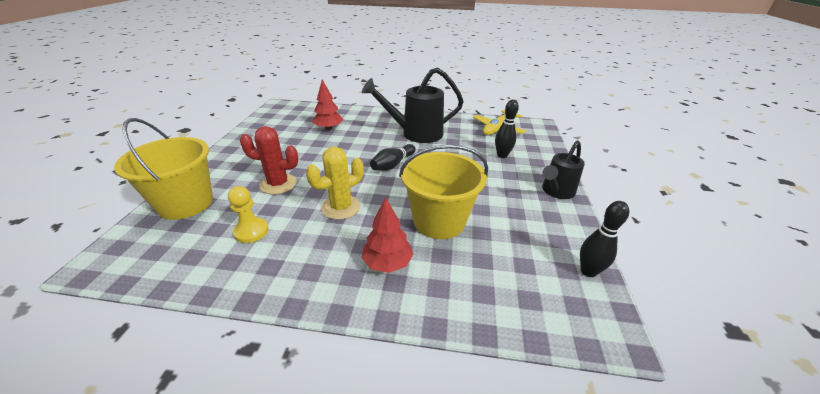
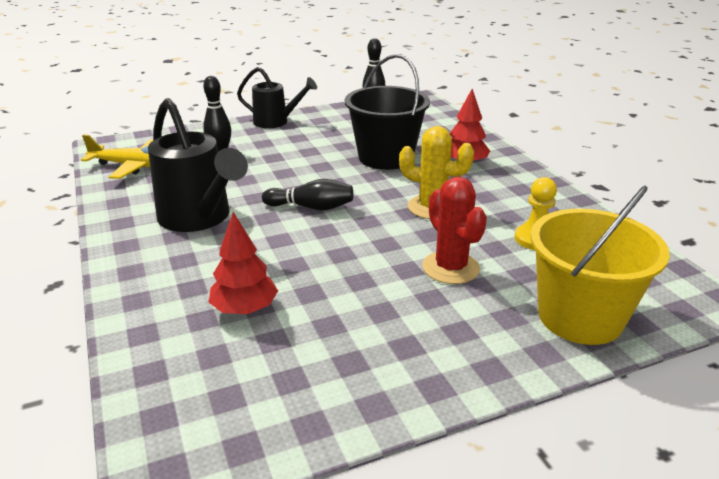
camera: 120 degrees left, 5 degrees down
yellow bucket [399,145,488,239] -> black bucket [345,54,430,170]

